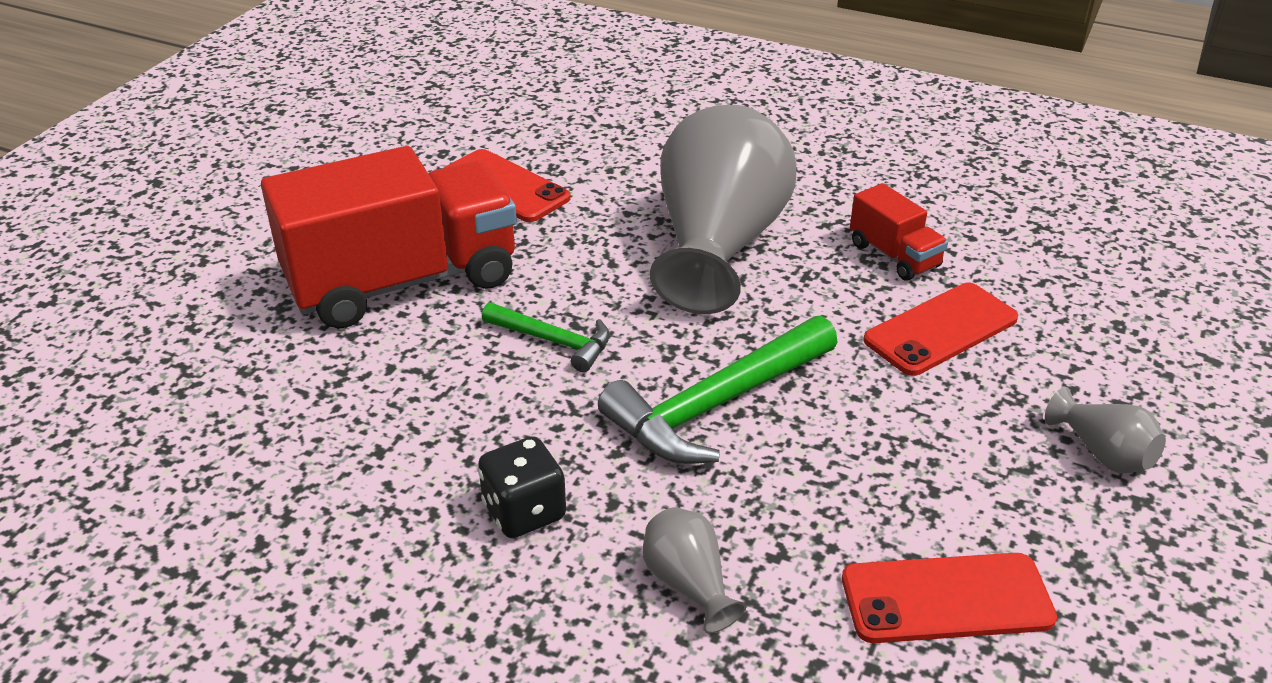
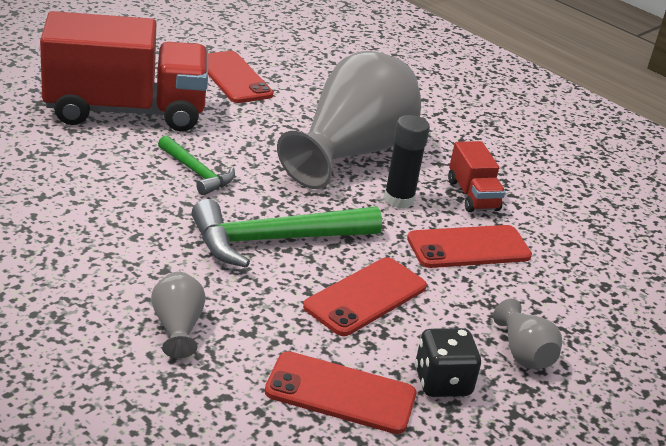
camera: 15 degrees right, 5 degrees down
black dice [478,436,566,538] -> black dice moved to [415,328,481,397]
none -> red phone [303,257,427,336]
none -> black glue stick [384,115,430,209]

